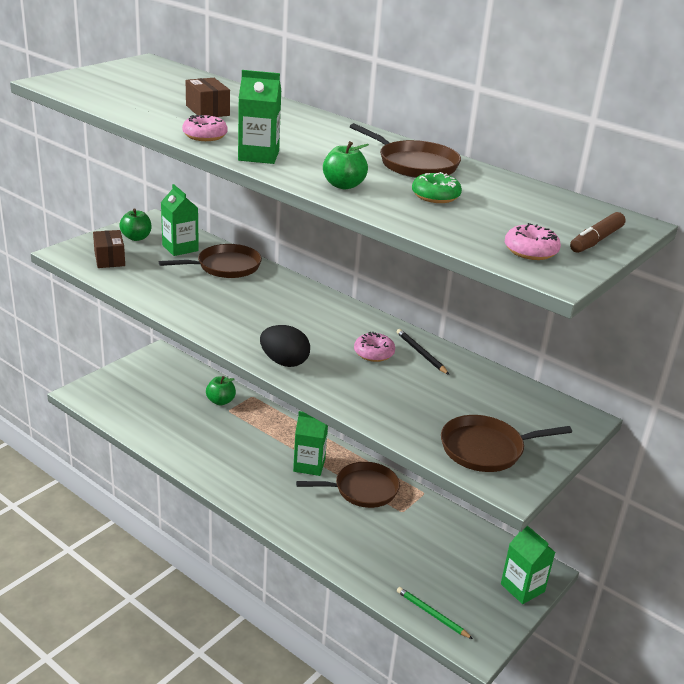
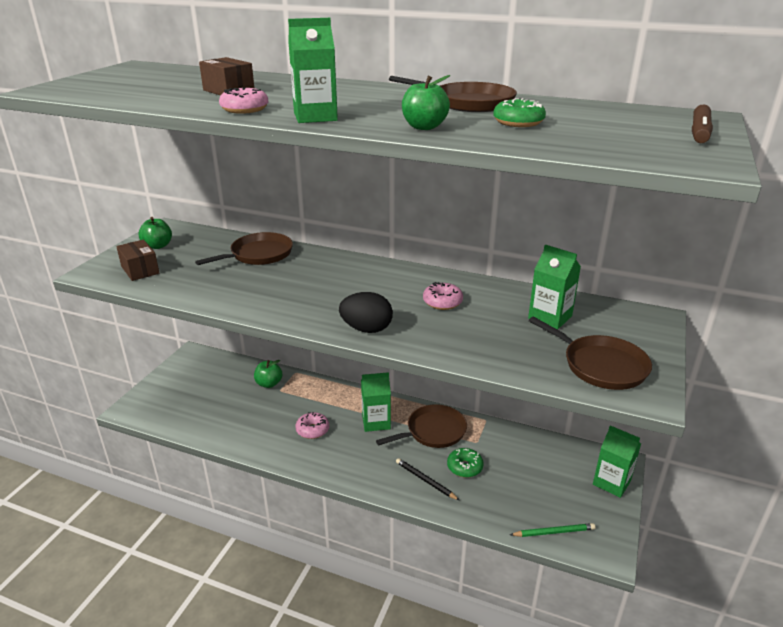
camera: 15 degrees left, 0 degrees up
green carton [161,184,199,256] -> green carton moved to [528,245,581,330]
black pencil [396,329,449,375] -> black pencil moved to [396,458,459,500]
green pencil [397,587,473,639] -> green pencil turned 150 degrees clockwise [510,523,595,537]
brown pan [441,415,572,472] -> brown pan turned 105 degrees counterclockwise [529,317,652,390]
pink donut [505,223,561,260] -> pink donut moved to [295,412,329,439]
none -> green donut [447,448,484,478]

